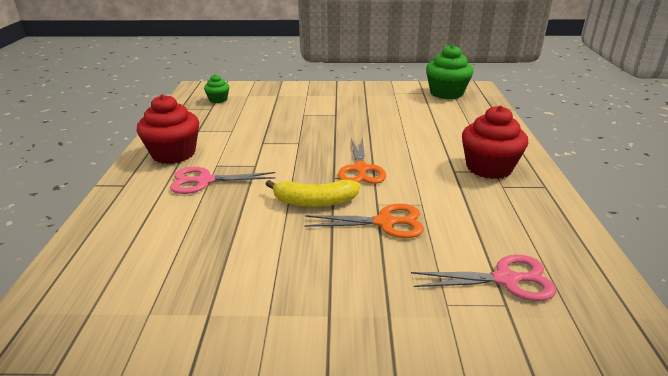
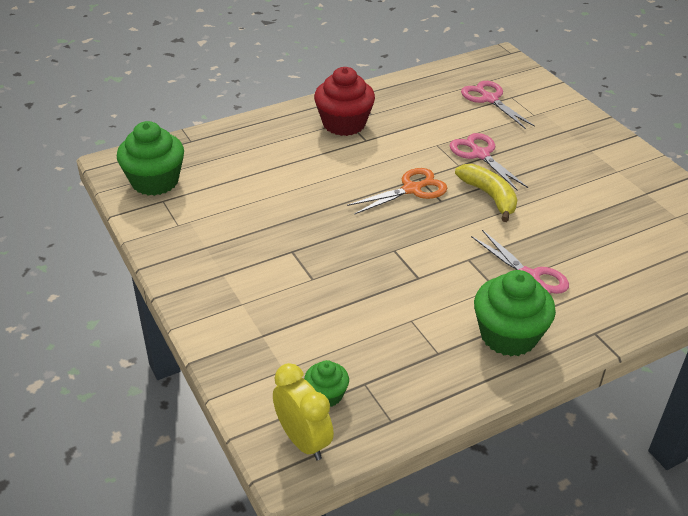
camera: 120 degrees left, 10 degrees up
red cupcake [137,94,199,164] -> green cupcake [474,270,556,356]
orange scissors [304,204,424,238] -> pink scissors [449,133,528,191]
none -> yellow clock [273,363,334,460]

